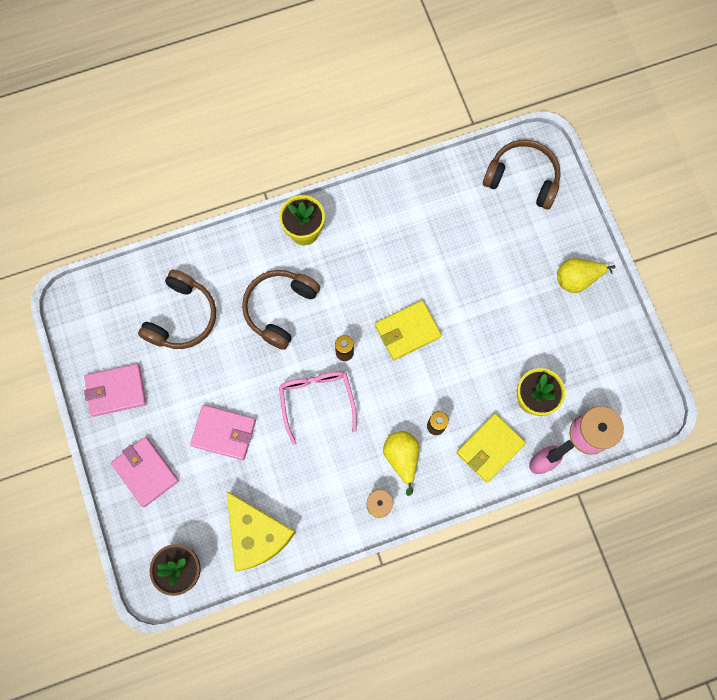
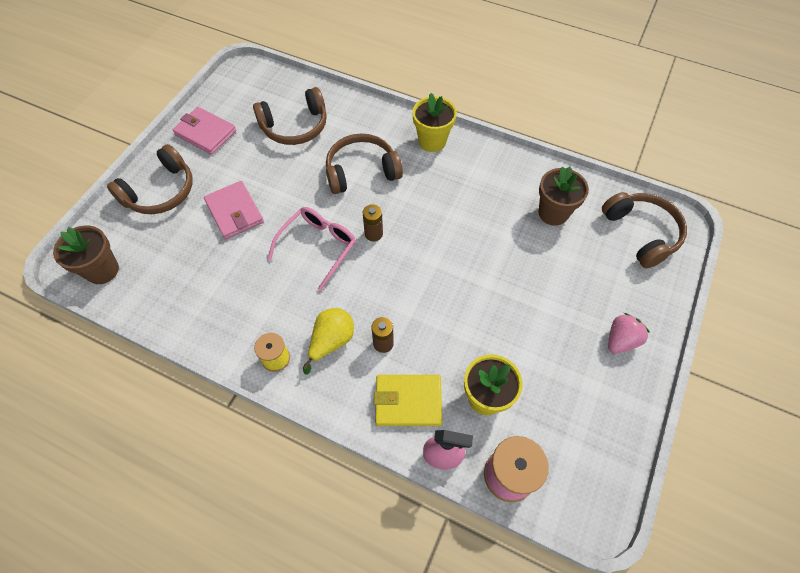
camera: 45 degrees right, 15 degrees down
pink wallet [111,437,179,507] -> brown headphones [107,144,193,214]
yellow cheese [227,491,296,571] -> none
yellow wallet [375,300,442,360] -> none
yellow pear [557,258,616,293] -> pink strawberry [608,313,650,354]
none -> brown flower pot [539,167,589,226]

